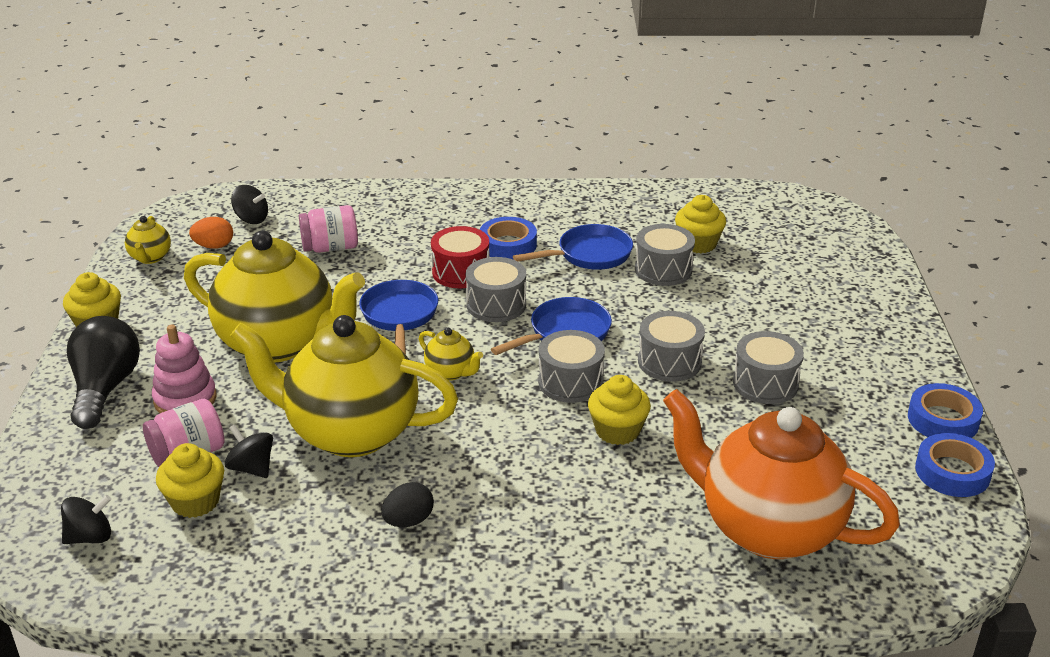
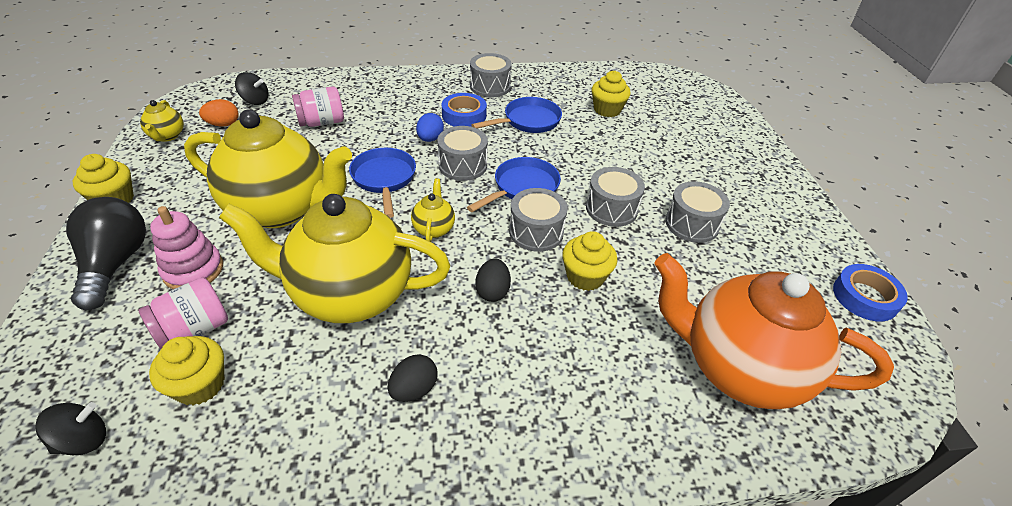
camera: 10 degrees left, 10 degrees up
black spinning top [225,424,273,478] -> none
yellow teapot [419,328,483,381] -> yellow teapot turned 120 degrees counterclockwise [411,178,455,242]
red drum [431,226,489,288] -> blue egg [416,113,444,142]
grey drum [635,224,695,286] -> grey drum moved to [470,53,512,98]
blue tape [908,383,983,438] -> none
none -> black egg [475,258,511,302]

